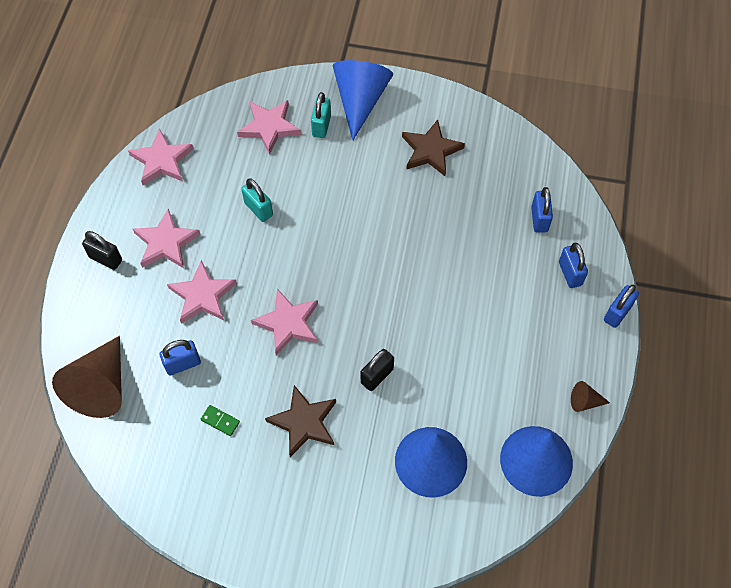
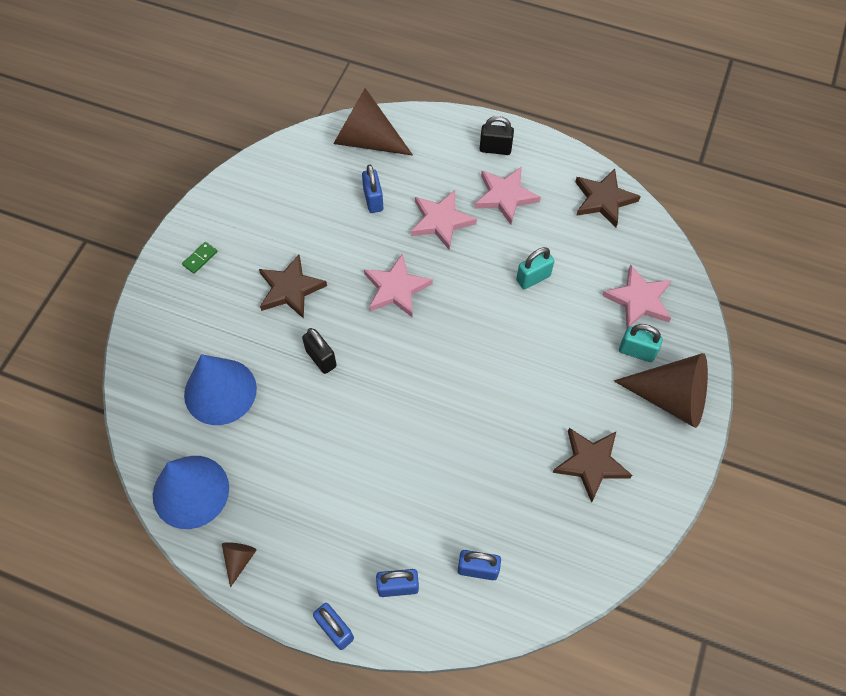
camera: 100 degrees right, 0 degrees up
black padlock [82,231,122,270] -> black padlock turned 60 degrees clockwise [480,116,514,155]
pink star [128,129,194,185] -> brown star [575,169,641,227]
green domino [201,405,240,436] -> green domino moved to [182,242,217,274]
blue cone [333,60,393,140] -> brown cone [614,353,708,428]

